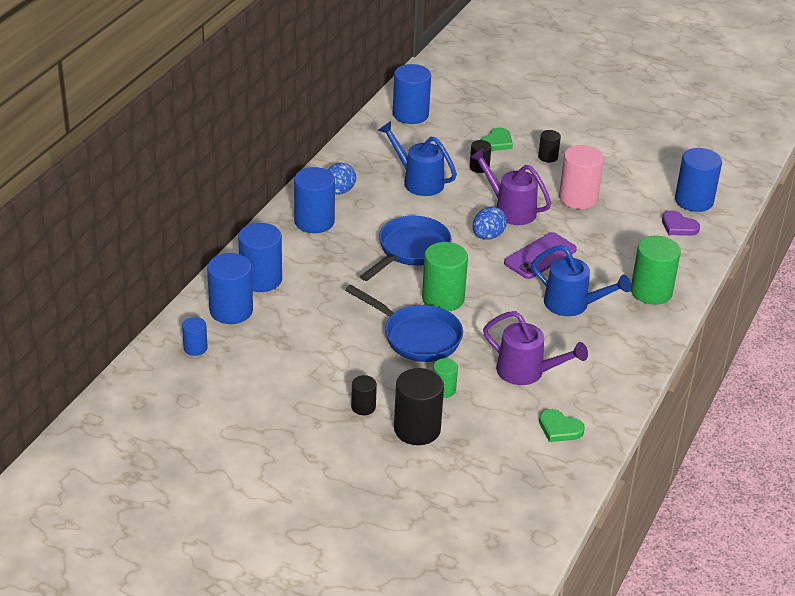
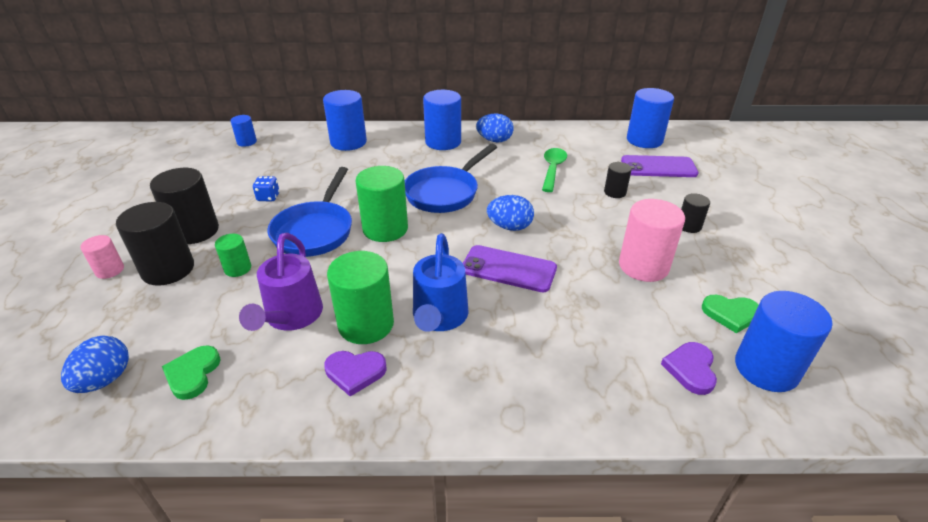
camera: 65 degrees right, 0 degrees up
blue cylinder [207,253,253,324] -> none
black cylinder [351,375,377,415] -> black cylinder [150,168,219,244], size x1.89
blue pan [360,216,452,281] -> blue pan turned 120 degrees clockwise [405,144,497,213]
blue watering can [378,121,457,196] -> green spoon [542,148,567,192]
purple watering can [470,148,551,225] -> none
green heart [481,127,513,151] -> green heart moved to [702,295,759,333]
green cylinder [631,236,681,305] -> green cylinder moved to [327,251,394,344]
none -> blue egg [61,335,129,393]
none -> pink cylinder [80,235,124,279]
none -> blue dice [253,176,280,201]
none -> purple heart [324,351,387,397]
none -> purple phone [621,155,698,177]

